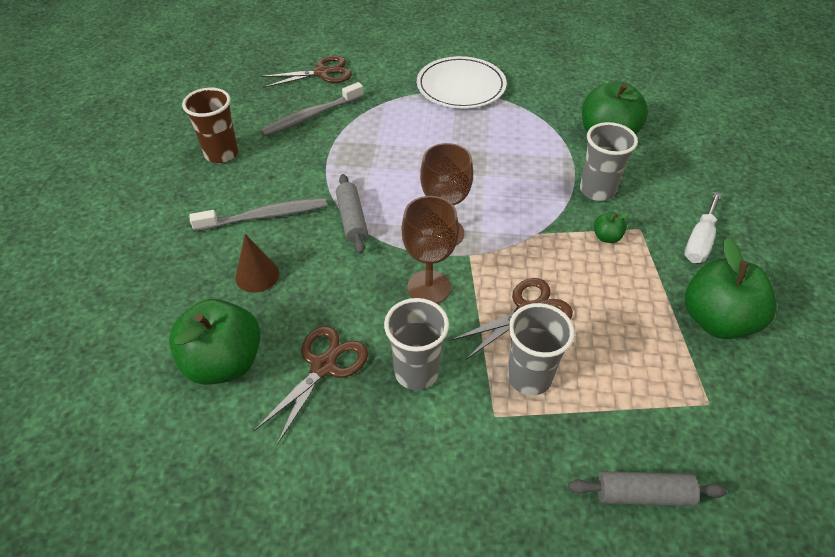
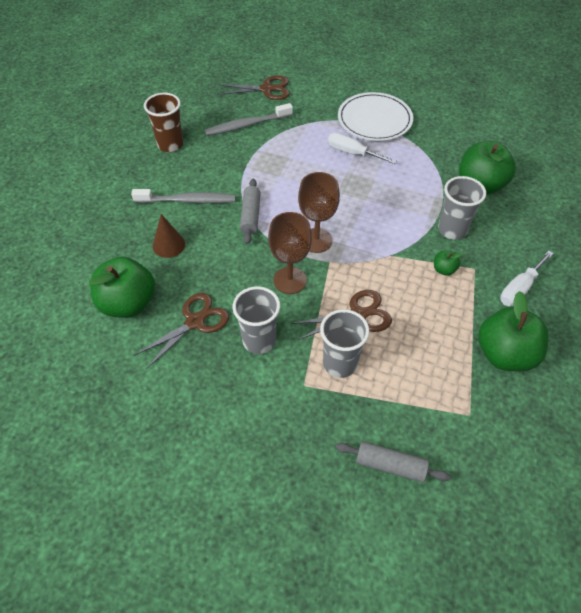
camera: 15 degrees right, 5 degrees up
none -> white screwdriver [328,132,397,164]

